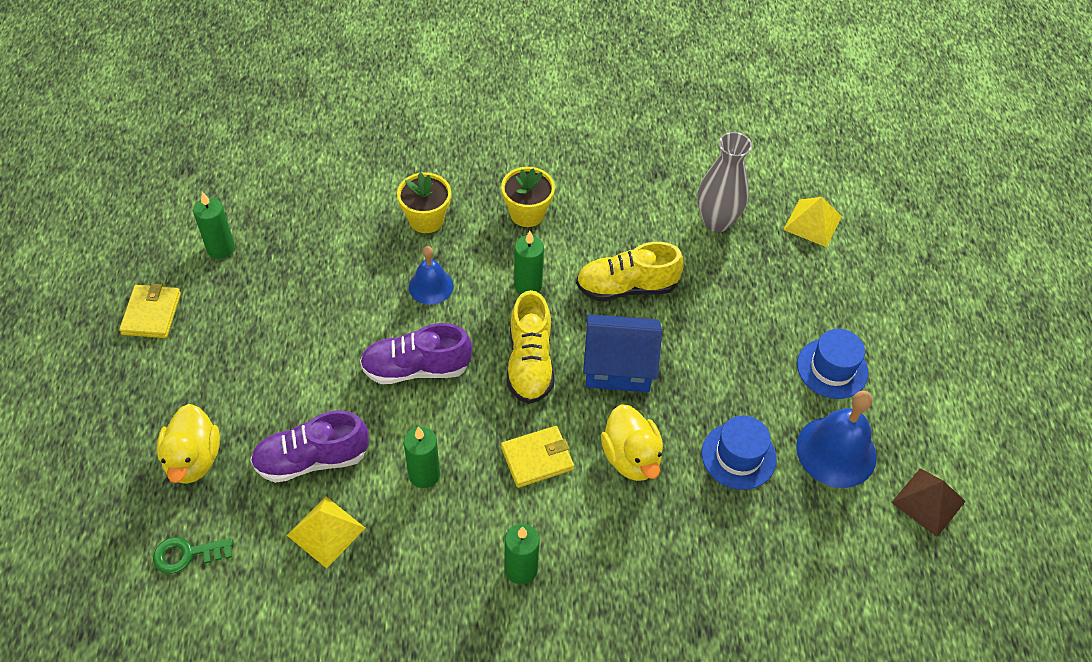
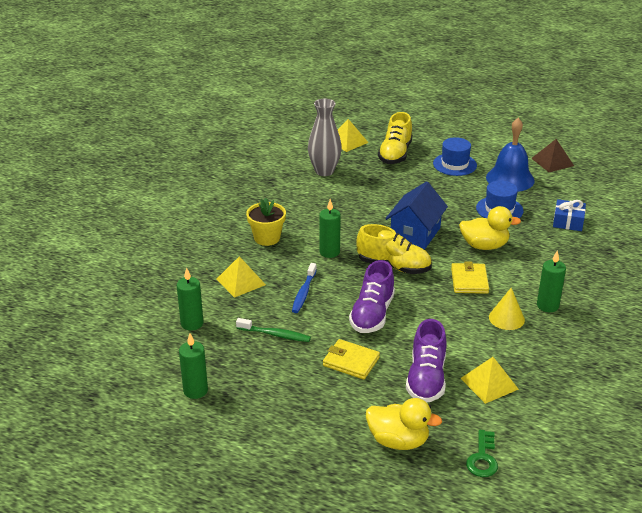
camera: 65 degrees left, 20 degrees down
yellow wallet [119,283,181,338] -> yellow wallet moved to [323,339,380,379]
yellow flower pot [397,172,451,233] -> yellow pyramid [216,256,266,298]
green candle [404,427,440,488] -> green candle moved to [177,268,203,331]
blue bell [409,246,453,305] -> blue toothbrush [292,263,317,313]
yellow shoe [576,242,684,301] -> yellow shoe moved to [378,112,412,164]
none -> green toothbrush [236,318,311,342]
none -> yellow cone [489,288,525,330]
none -> blue gift [553,199,586,231]

